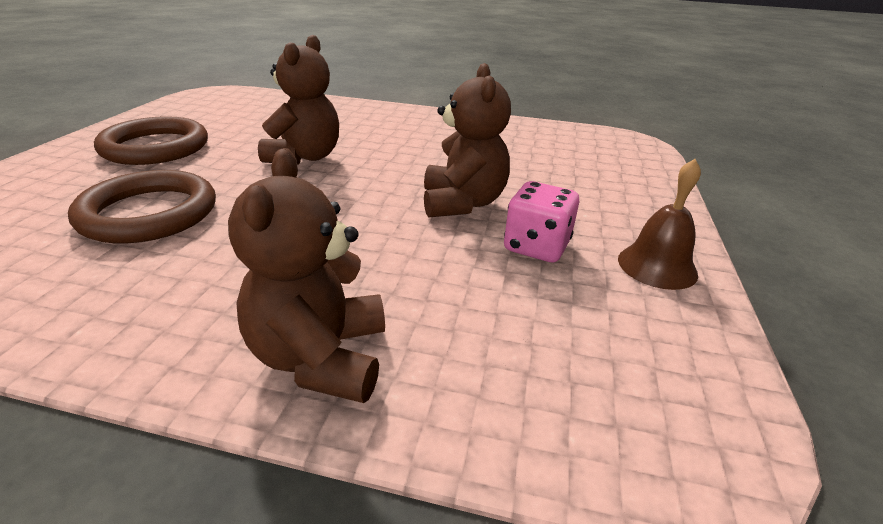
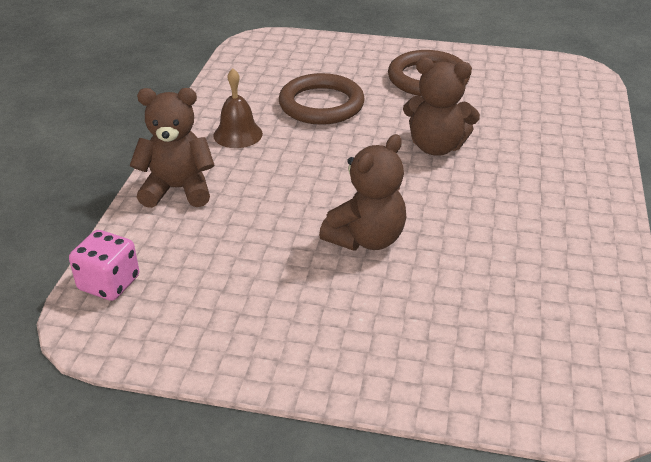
camera: 90 degrees right, 5 degrees up
brown teddy bear [424,63,511,218] -> brown teddy bear turned 45 degrees counterclockwise [319,134,406,251]
pink dice [504,181,579,262] -> pink dice moved to [69,230,139,301]
brown bell [618,159,701,290] -> brown bell moved to [213,68,263,148]

